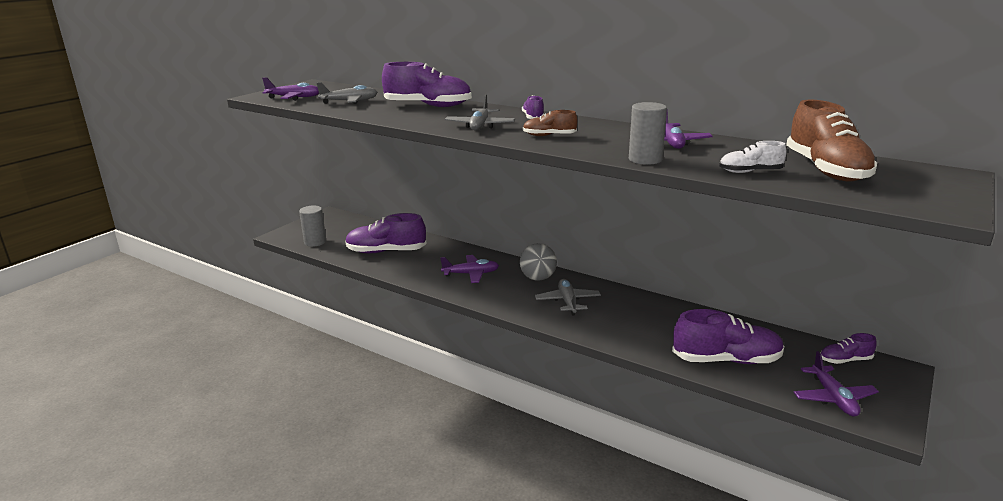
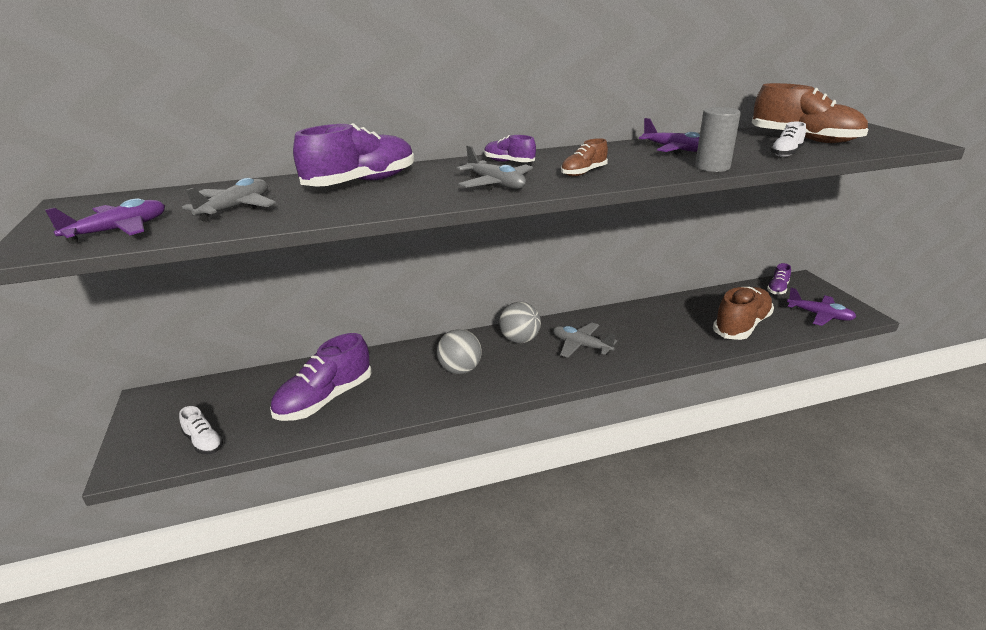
camera: 50 degrees left, 5 degrees up
grey cylinder [299,206,326,247] -> white shoe [179,406,223,454]
purple plane [440,255,499,283] -> grey ball [437,329,482,374]
purple shoe [672,309,784,364] -> brown shoe [713,287,774,340]

